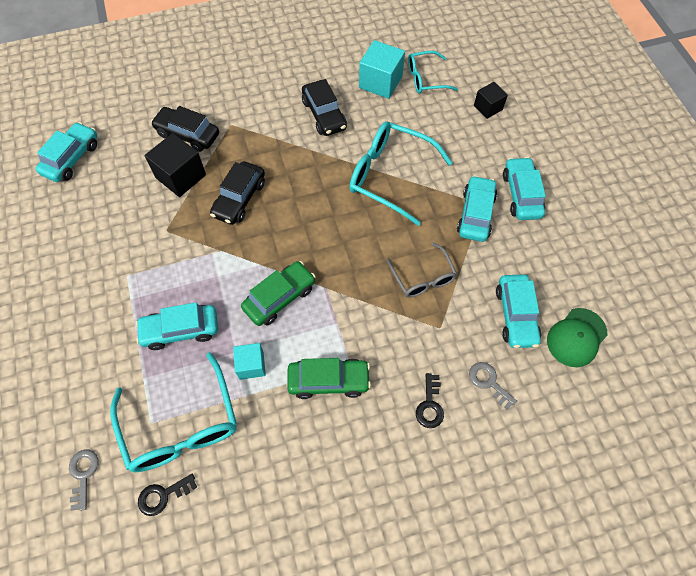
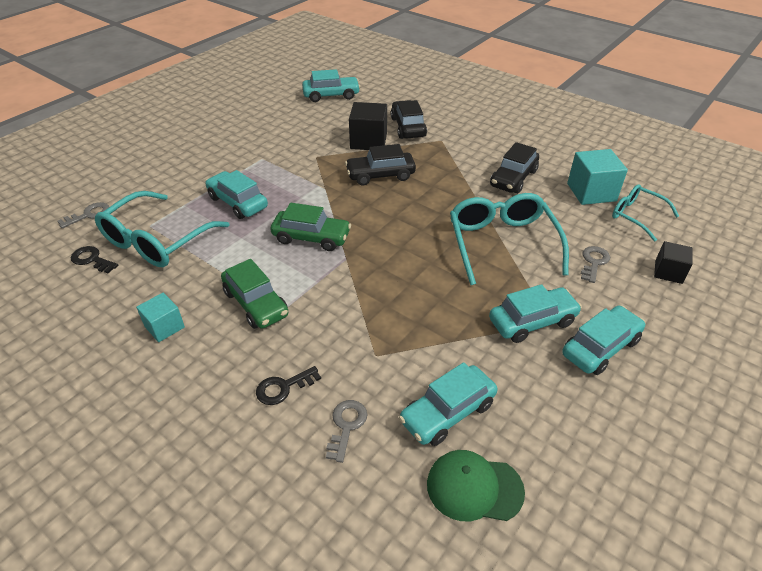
camera: 55 degrees right, 20 degrees down
turquoise cube [233,343,266,380] -> turquoise cube moved to [136,293,185,342]
grey glasses [386,243,457,298] -> none
none -> grey key [581,246,610,283]

